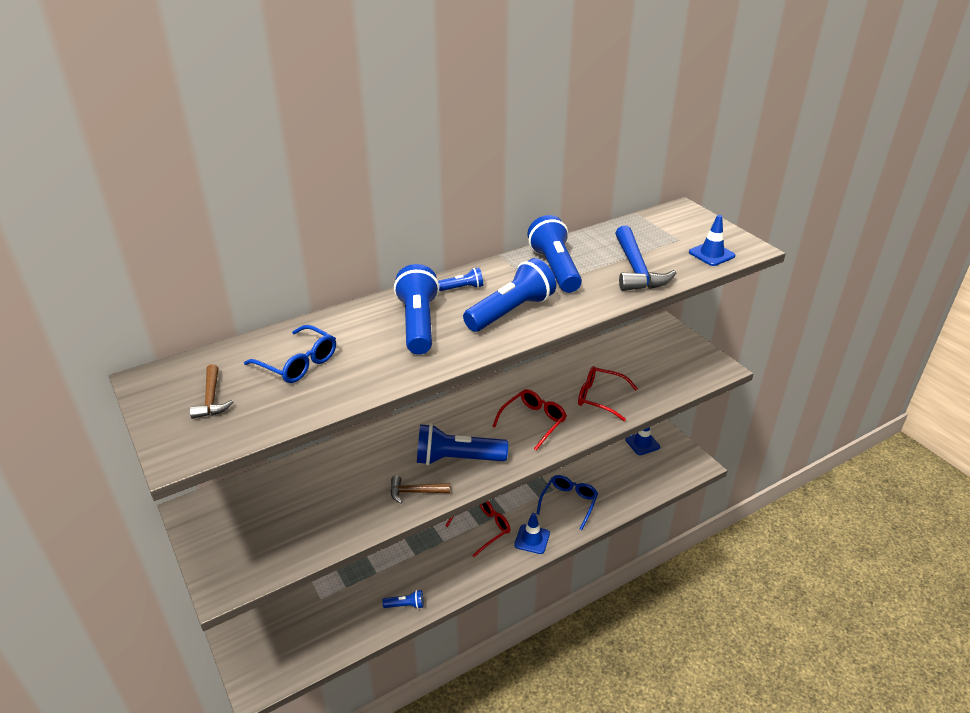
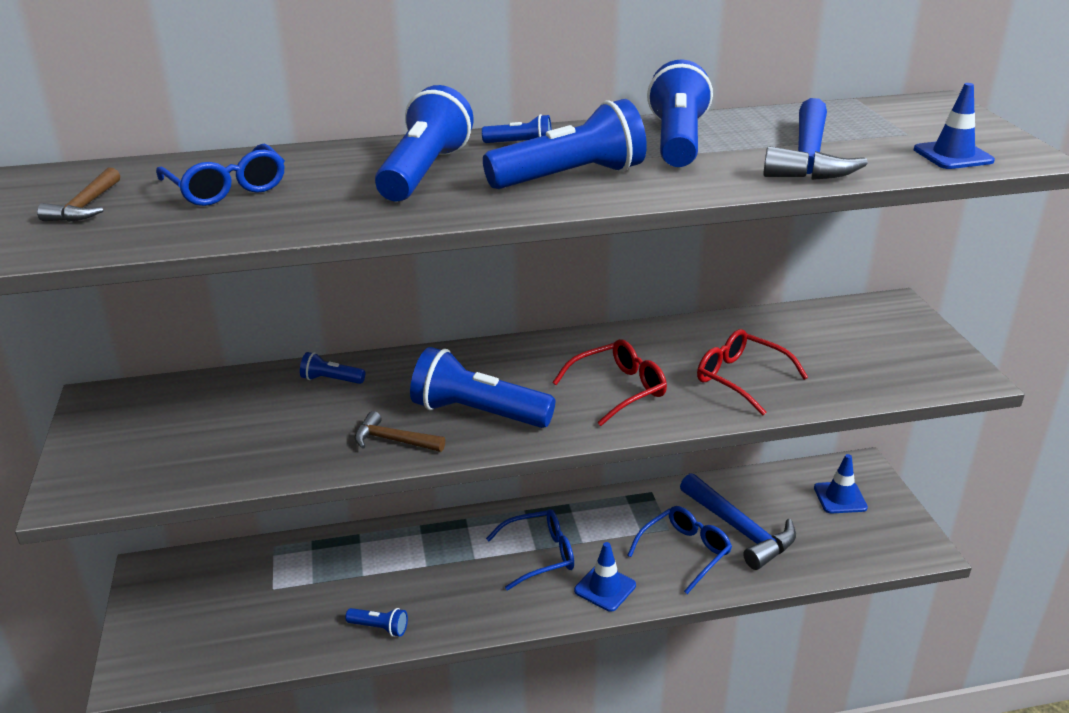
camera: 20 degrees right, 5 degrees down
red glasses [445,501,510,557] -> blue glasses [486,509,574,590]
none -> blue flashlight [300,352,365,384]
none -> blue hammer [680,473,796,570]

